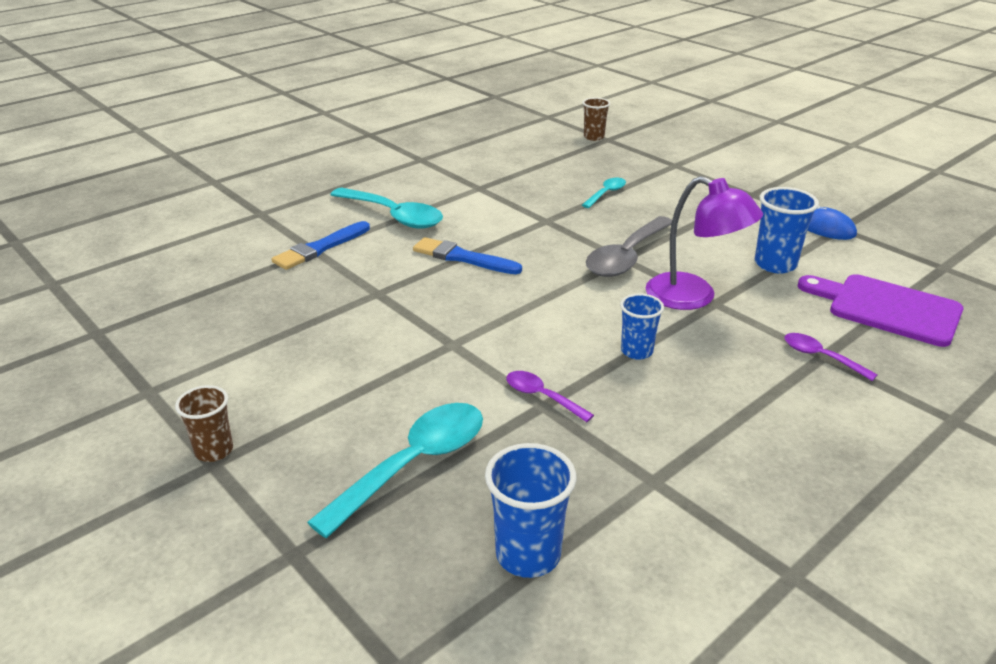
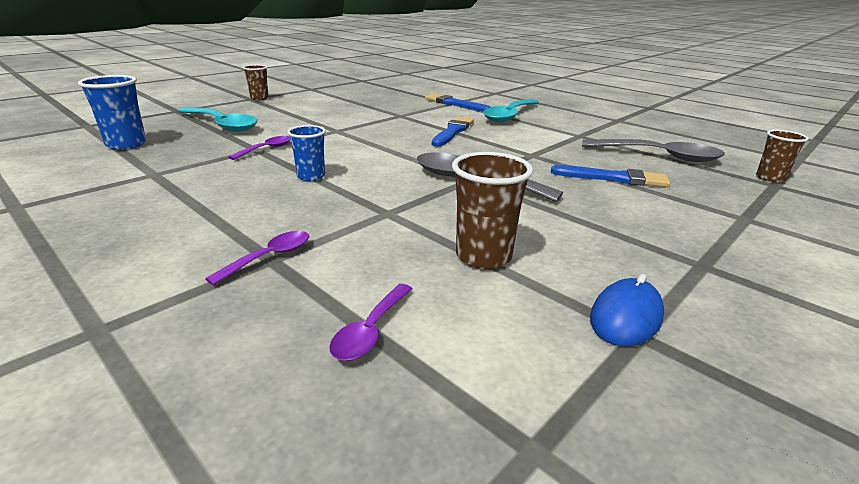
camera: 85 degrees right, 5 degrees down
turquoise spoon [582,178,626,208] -> blue brush [551,165,670,187]
purple lamp [646,176,763,310] -> none
blue cup [755,187,819,274] -> brown cup [452,152,533,269]
purple cutting board [798,274,963,347] -> purple spoon [330,284,413,361]
none -> grey spoon [582,139,725,162]

